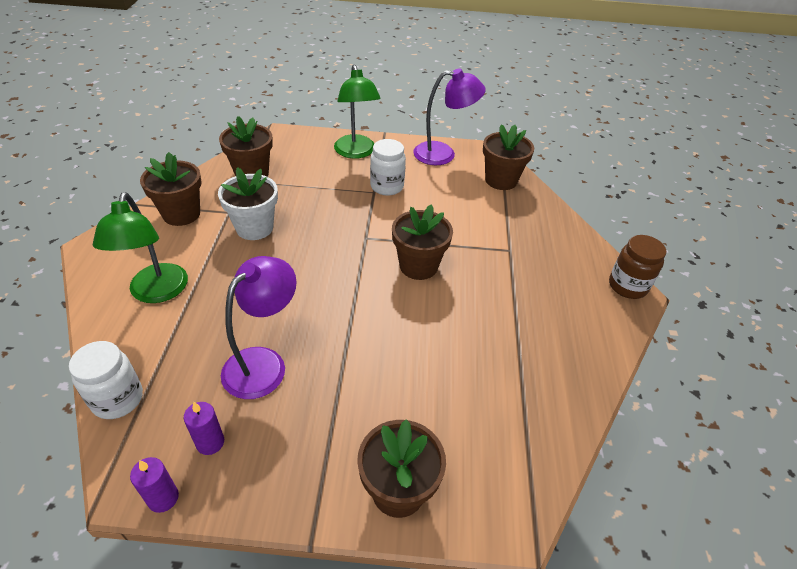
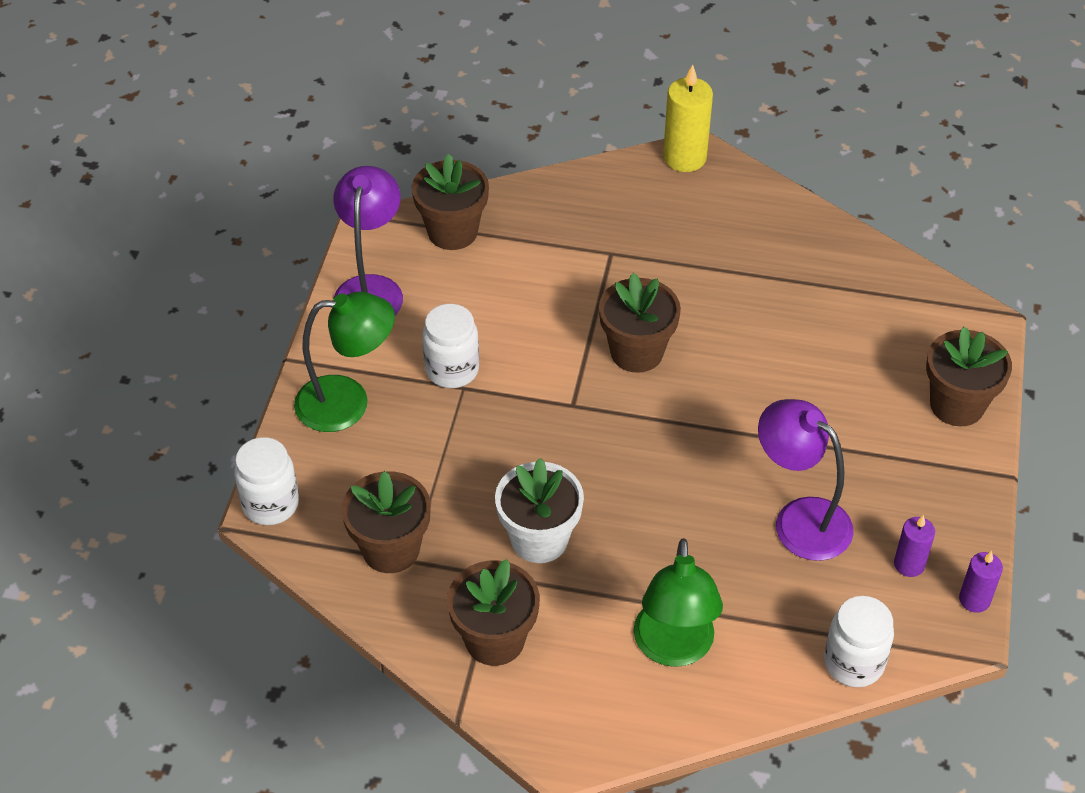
camera: 80 degrees left, 5 degrees up
green lamp [93,192,188,303] -> green lamp turned 90 degrees clockwise [634,538,723,667]
brown jar [609,235,667,299] -> yellow candle [663,65,713,172]
none -> white jar [234,437,299,525]

